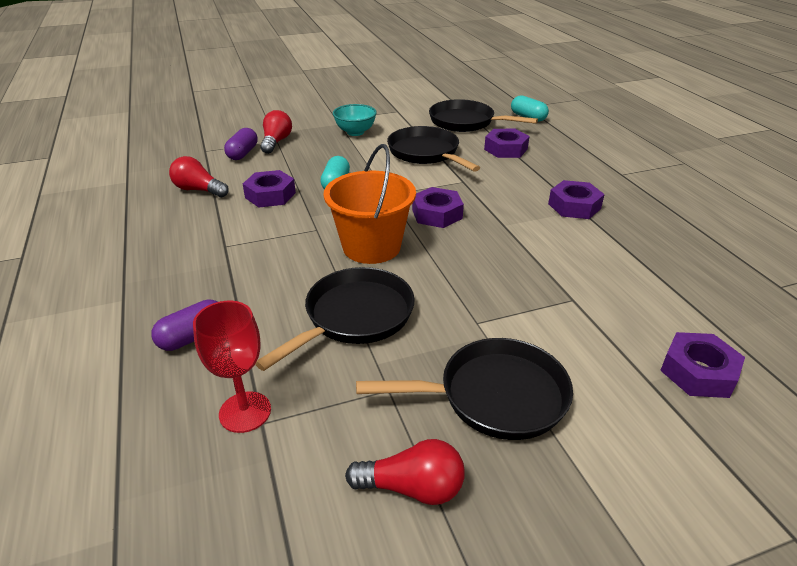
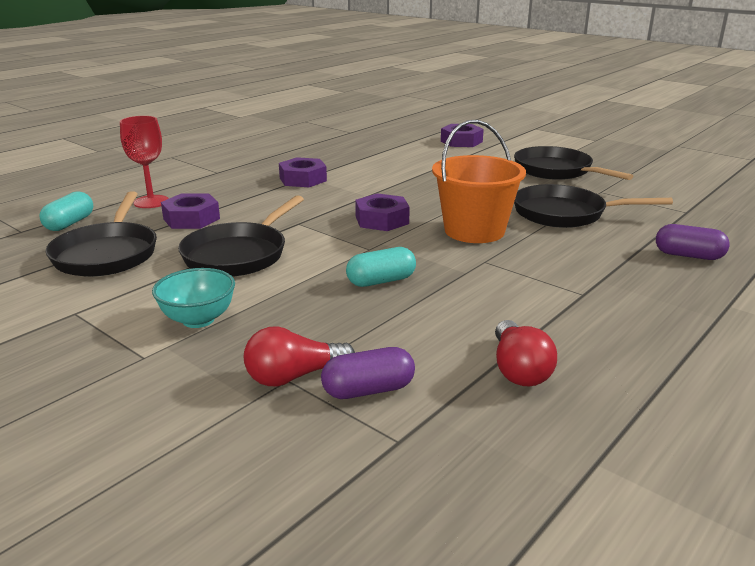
camera: 120 degrees left, 10 degrees down
red goblet [193,301,271,433] -> red goblet moved to [120,116,169,208]
purple nut [243,170,296,207] -> none
red light bulb [345,439,465,505] -> none

